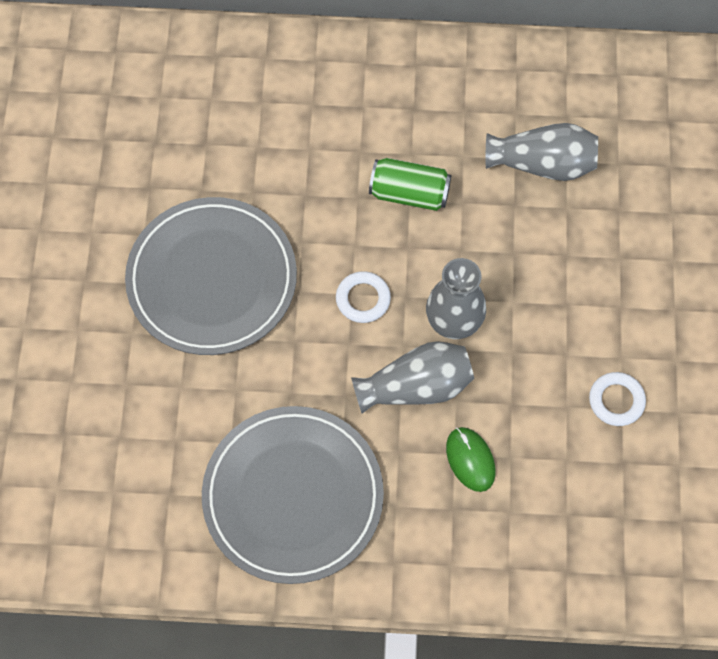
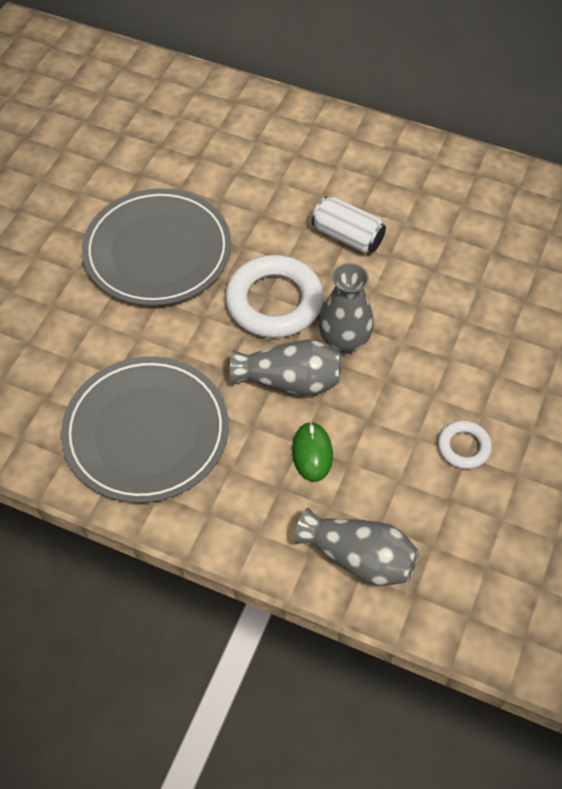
camera: 20 degrees right, 10 degrees down
white ring [336,271,391,323] -> white ring [225,255,324,338], size x1.99
green can [369,158,451,211] -> white can [312,196,386,253]
grey vase [486,123,598,181] -> grey vase moved to [294,508,419,586]

